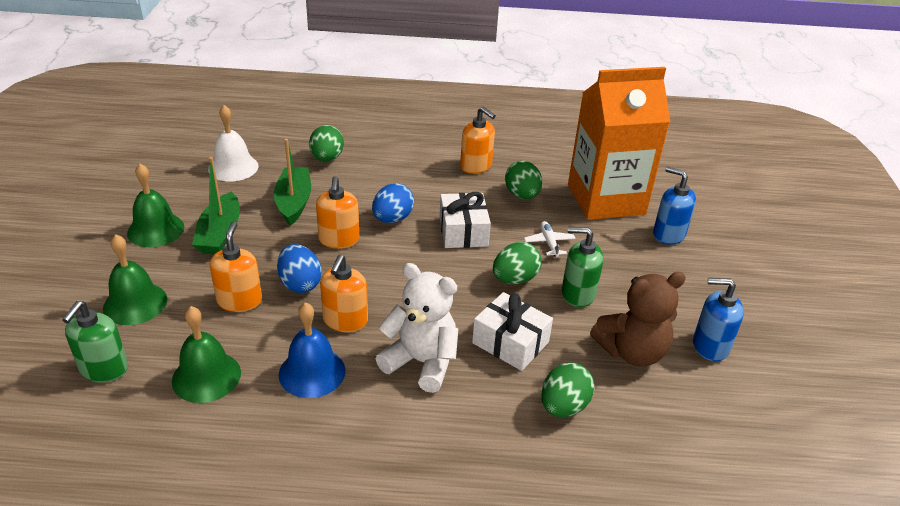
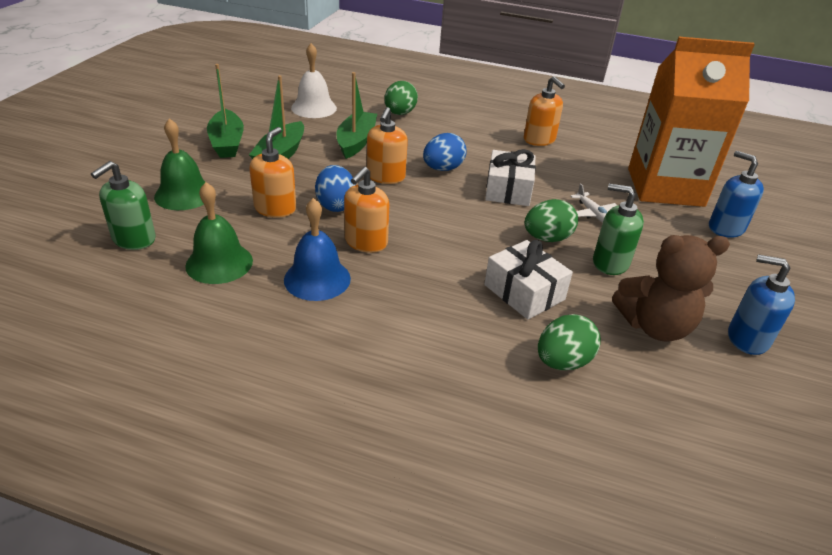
camera: 15 degrees right, 0 degrees up
green bell [127,164,184,247] -> green boat [207,64,244,158]
white teddy bear [376,263,458,393] -> none
green egg [505,161,542,199] -> none
white plane [524,221,576,257] -> white plane turned 150 degrees clockwise [570,183,618,223]

